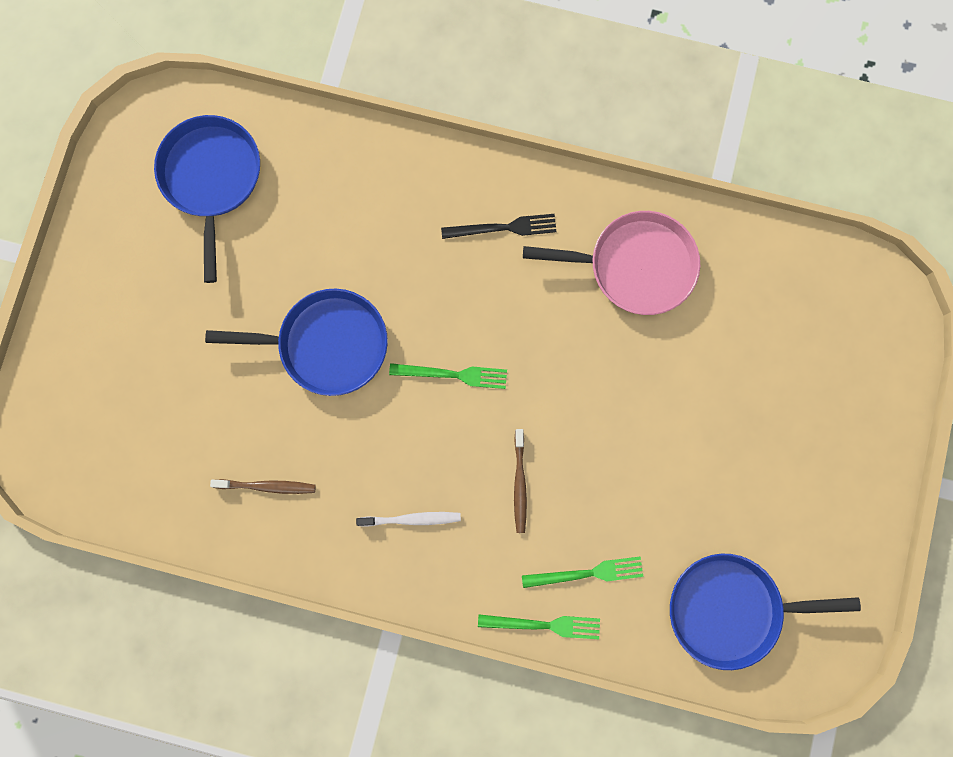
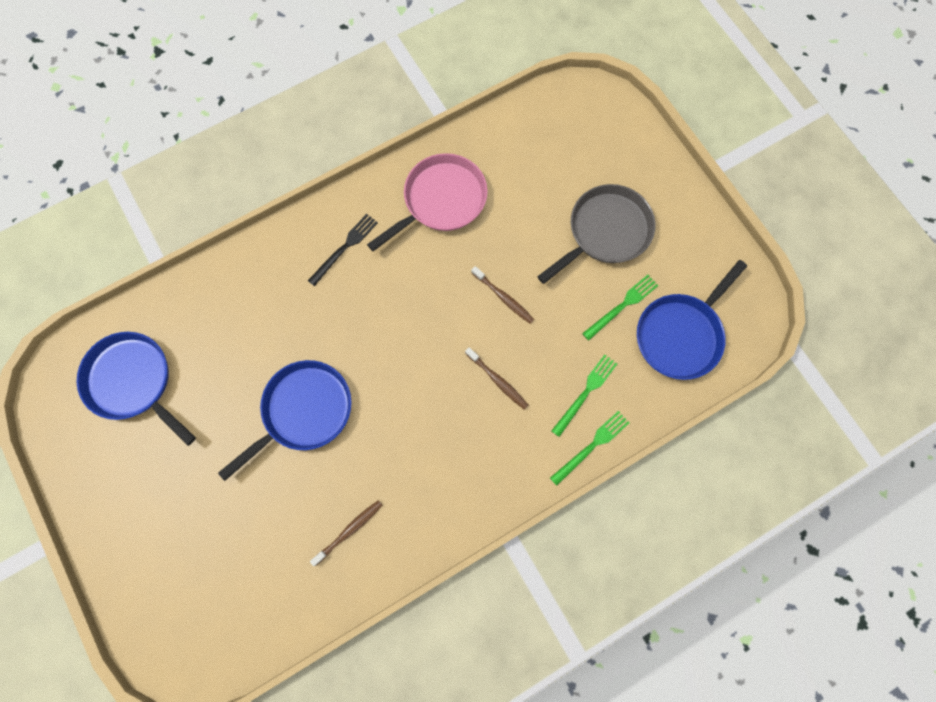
camera: 45 degrees left, 5 degrees down
white toothbrush [356,512,461,527] -> none
green fork [389,363,507,389] -> green fork moved to [582,275,659,341]
none -> brown toothbrush [471,266,534,324]
none -> grey pan [537,184,655,284]

